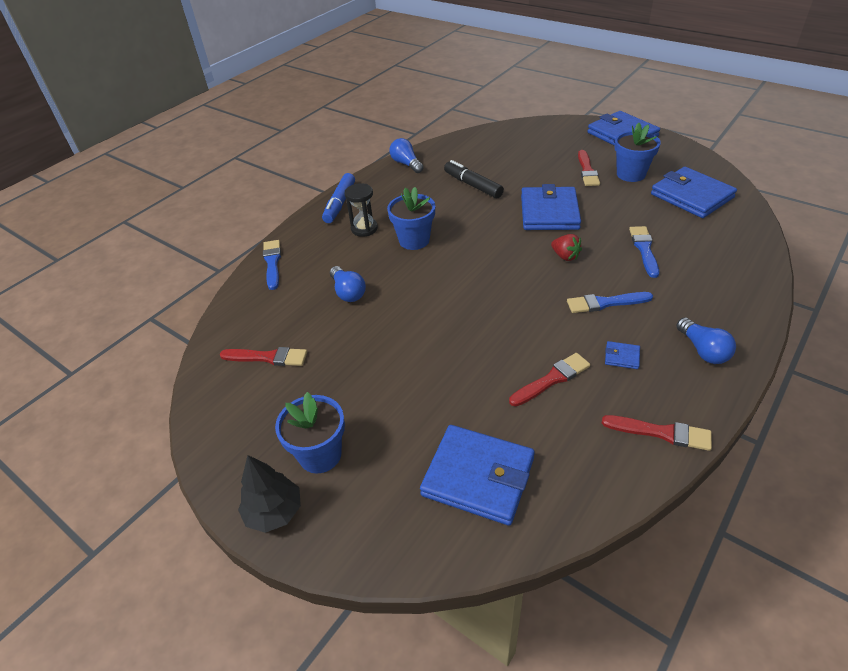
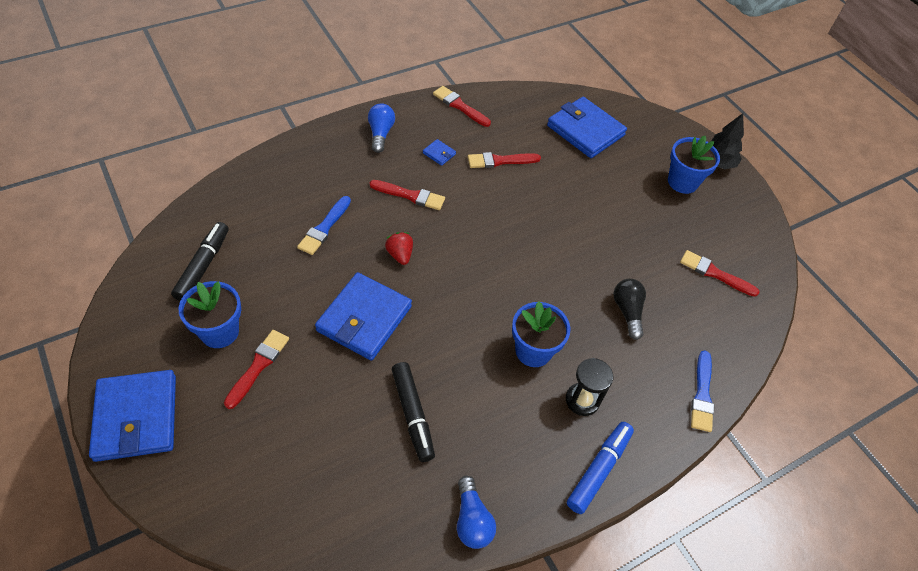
camera: 165 degrees left, 10 degrees up
blue light bulb [330,266,366,302] -> black light bulb [613,279,646,340]
blue brush [567,292,653,313] -> red brush [369,180,445,210]
blue wallet [651,167,737,218] -> black marker [171,222,229,301]

